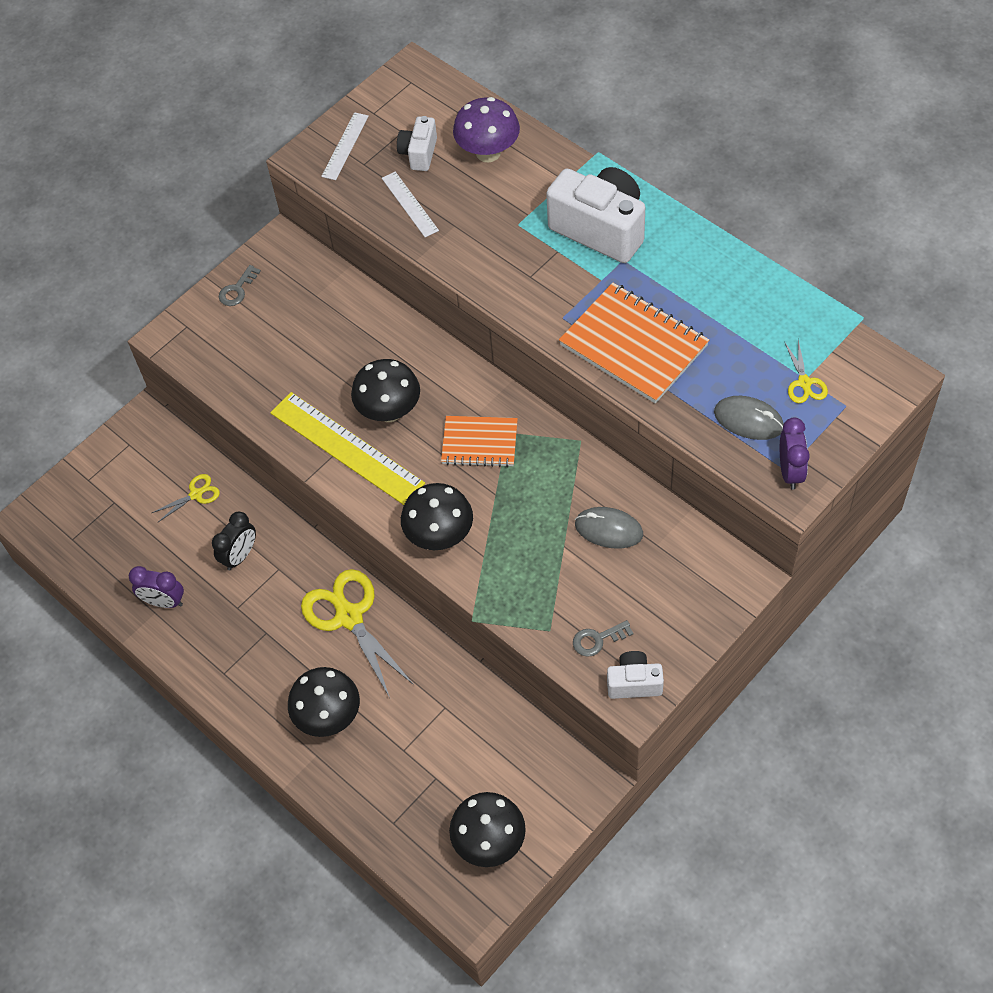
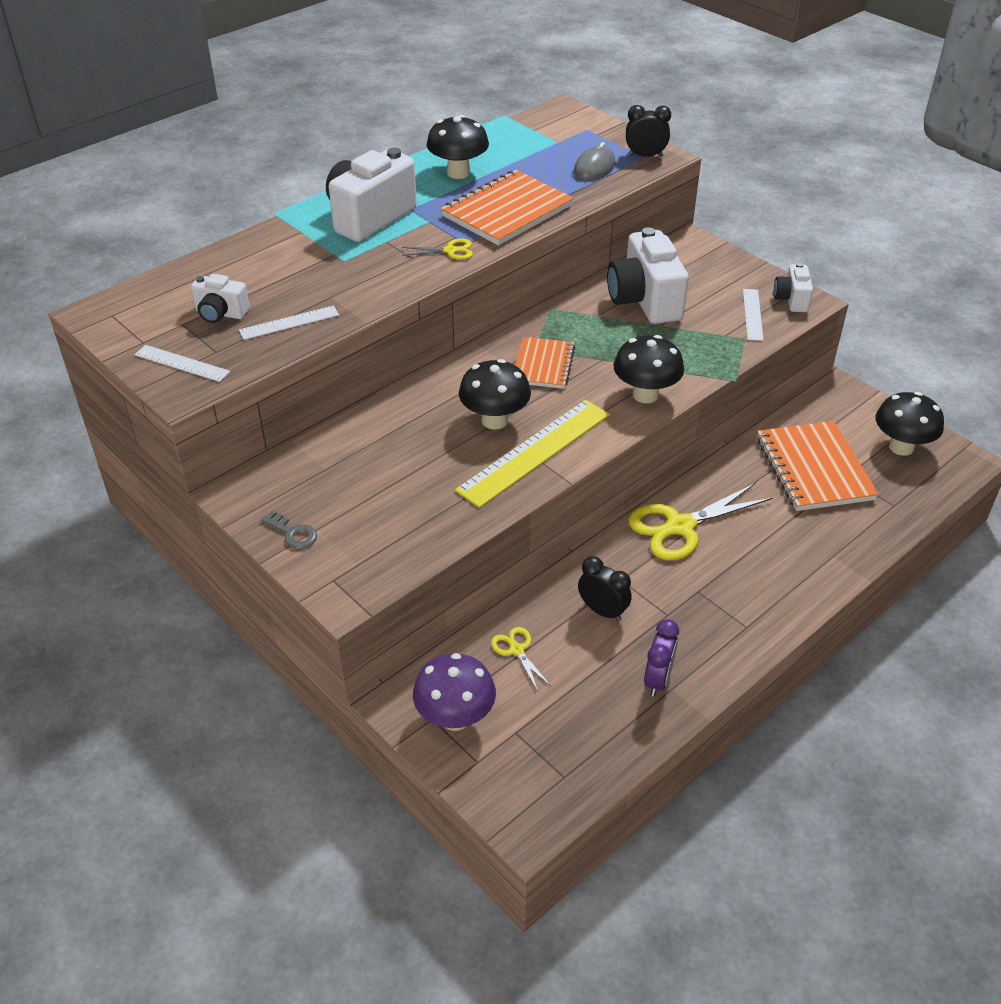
camera: 90 degrees left, 15 degrees down
black mushroom [288,667,360,737] -> black mushroom moved to [427,115,489,179]
purple mushroom [453,97,520,162] -> purple mushroom moved to [413,653,496,731]
grey key [573,620,633,657] -> white ruler [743,289,763,341]
grey mouse [575,507,643,548] -> white camera [607,227,689,324]
purple clock [780,417,810,490] -> black clock [626,105,671,157]
yellow scissors [784,340,828,403] -> yellow scissors moved to [402,238,473,260]
none -> orange notebook [757,421,879,511]

